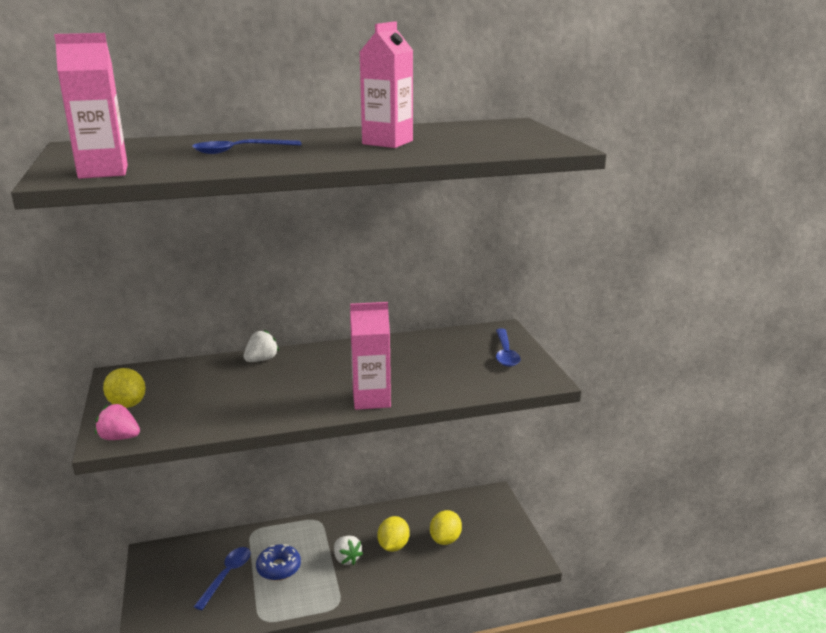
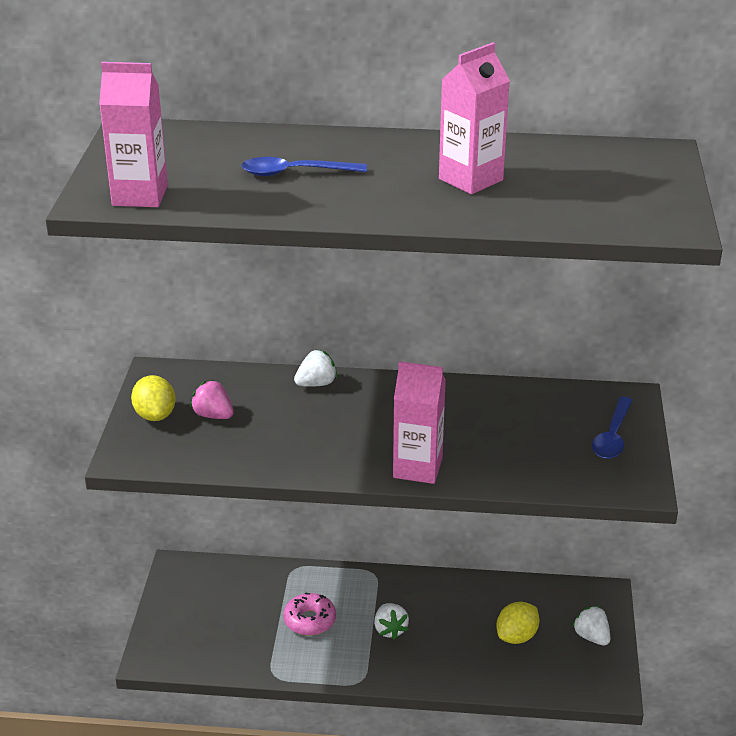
camera: 20 degrees right, 10 degrees up
pink strawberry [95,404,140,440] -> pink strawberry moved to [190,380,234,419]
blue spoon [194,547,251,610] -> none
blue donut [256,544,301,581] -> pink donut [283,592,336,635]
yellow lemon [378,516,410,552] -> none
none -> white strawberry [572,606,610,646]

